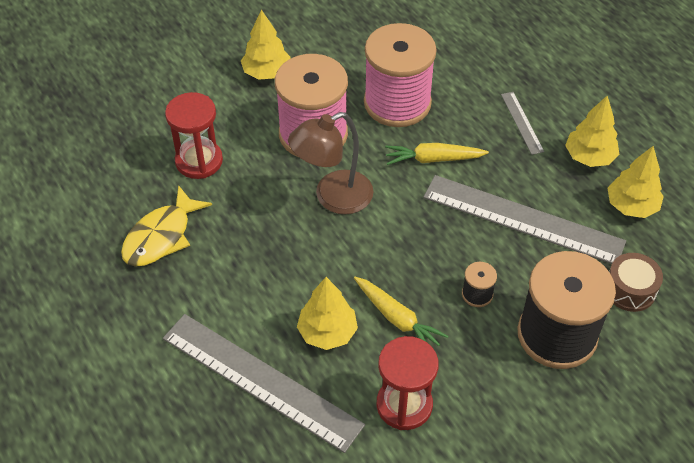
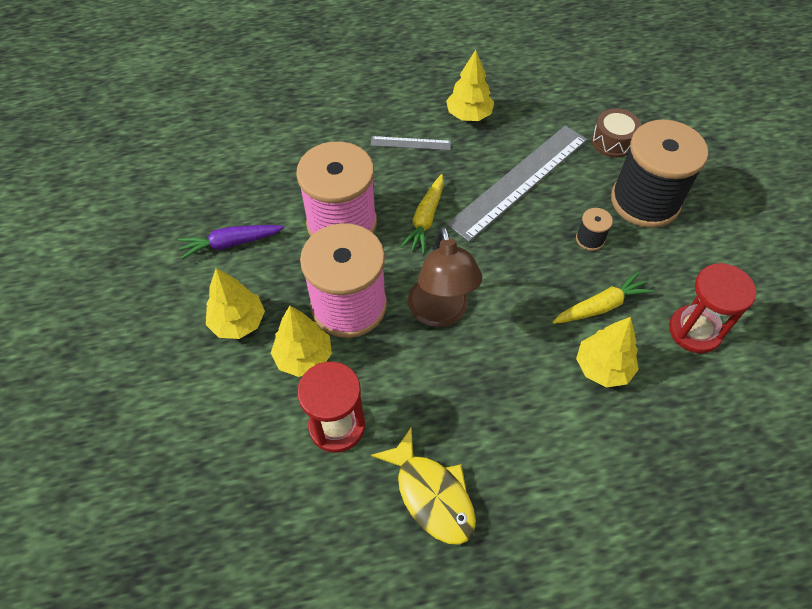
camera: 70 degrees left, 5 degrees up
grey ruler [163,314,365,453] -> none
yellow tree [607,146,664,218] -> yellow tree moved to [271,306,332,377]
none -> purple carrot [178,225,285,259]

